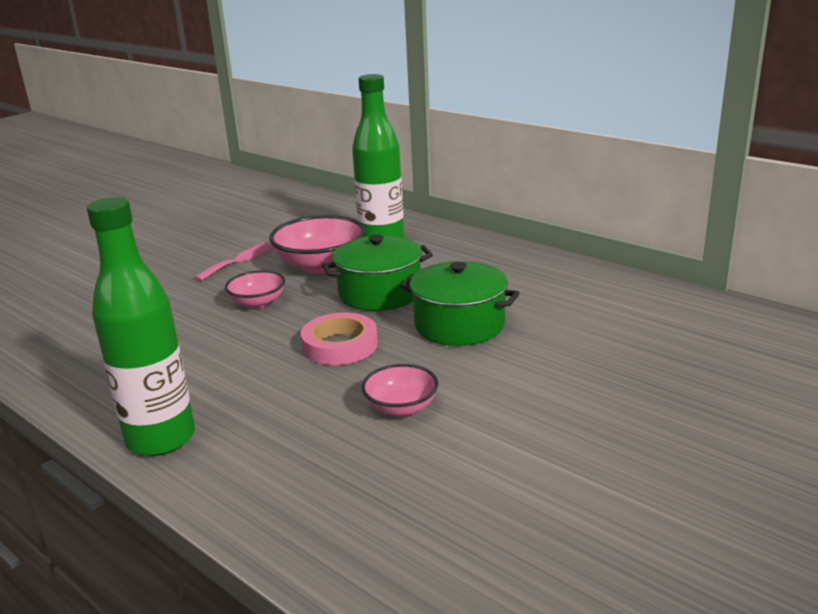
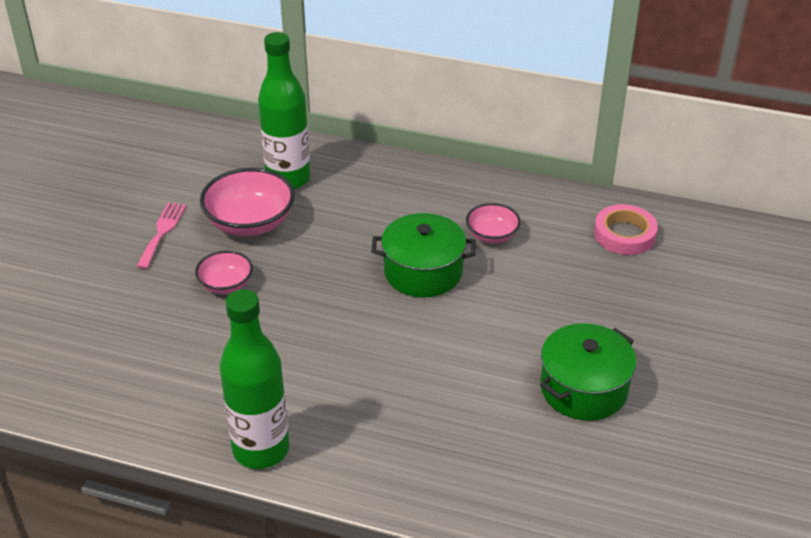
camera: 25 degrees left, 15 degrees up
pink tape [301,312,378,365] -> pink tape moved to [594,204,658,255]
green pot [322,235,433,311] -> green pot moved to [540,323,636,421]
pink bowl [362,364,439,417] -> pink bowl moved to [466,203,521,243]

